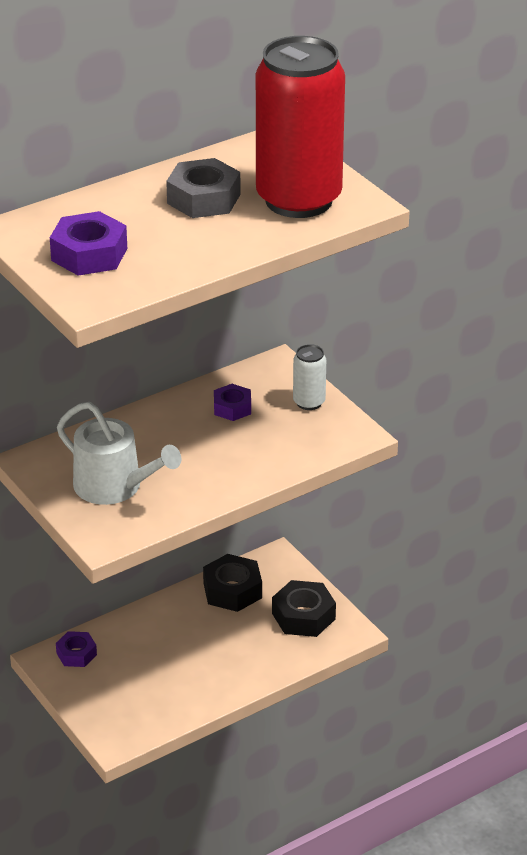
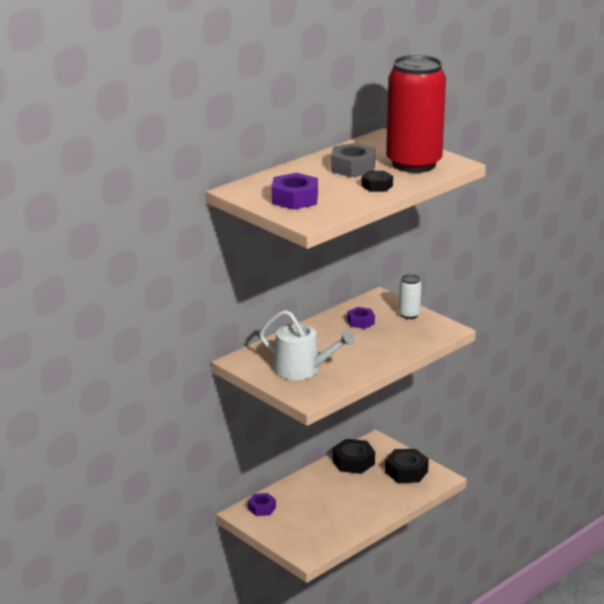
camera: 10 degrees left, 10 degrees down
none -> black nut [362,171,393,192]

